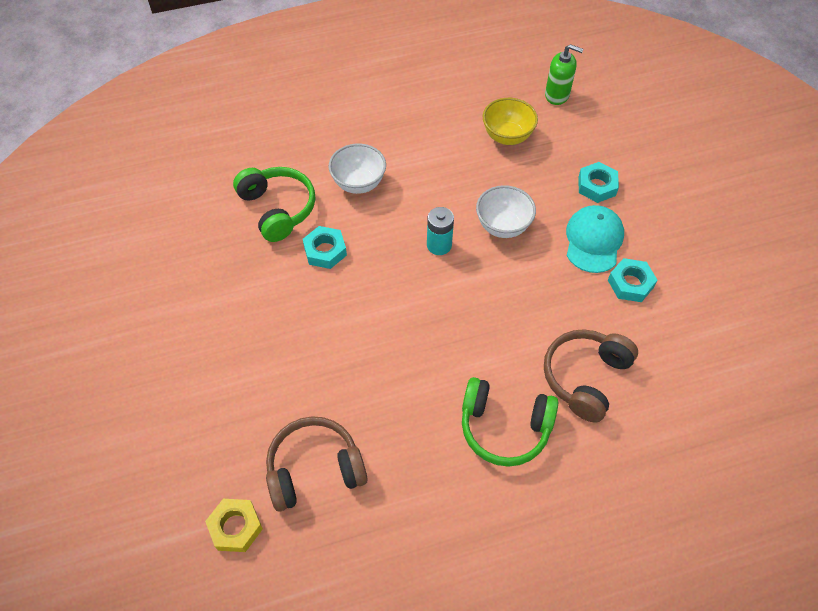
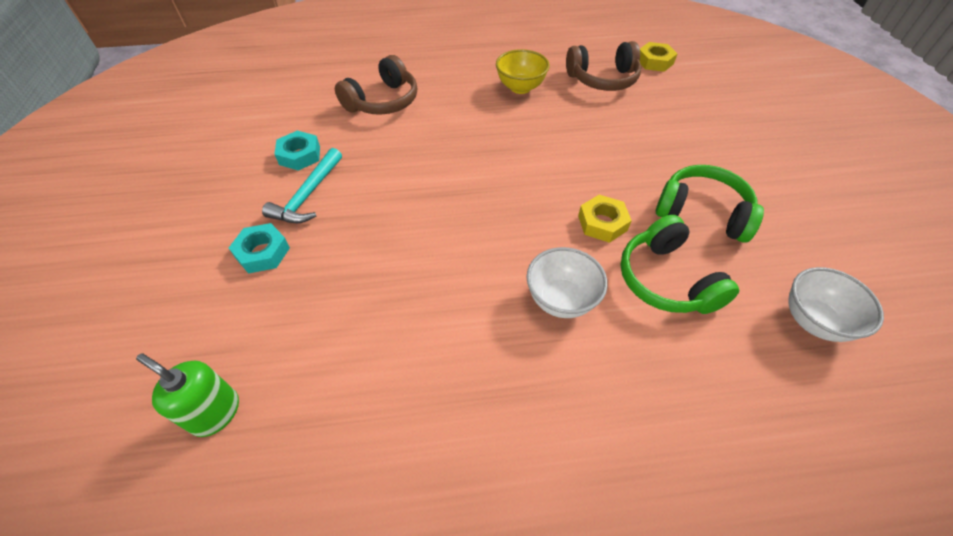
camera: 170 degrees left, 5 degrees down
turquoise nut [303,226,347,269] -> yellow nut [578,195,632,243]
turquoise battery [427,207,454,255] -> none
green headphones [462,377,558,467] -> green headphones moved to [656,165,764,243]
white bowl [476,185,536,238] -> white bowl moved to [788,267,884,342]
yellow bowl [483,98,538,145] -> yellow bowl moved to [496,49,550,94]
turquoise cap [566,205,624,273] -> turquoise hammer [262,148,342,223]

